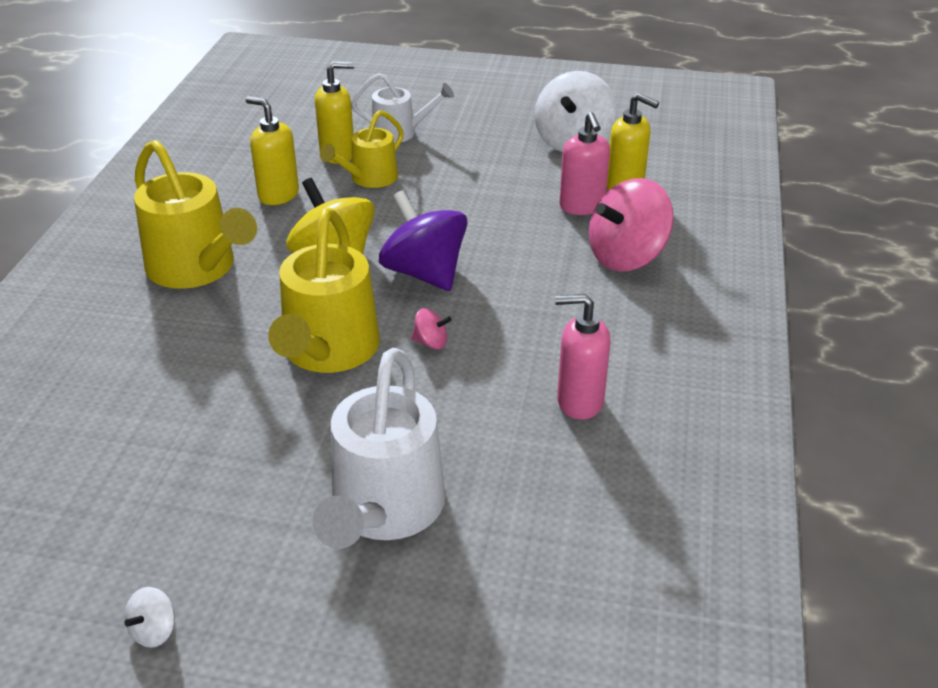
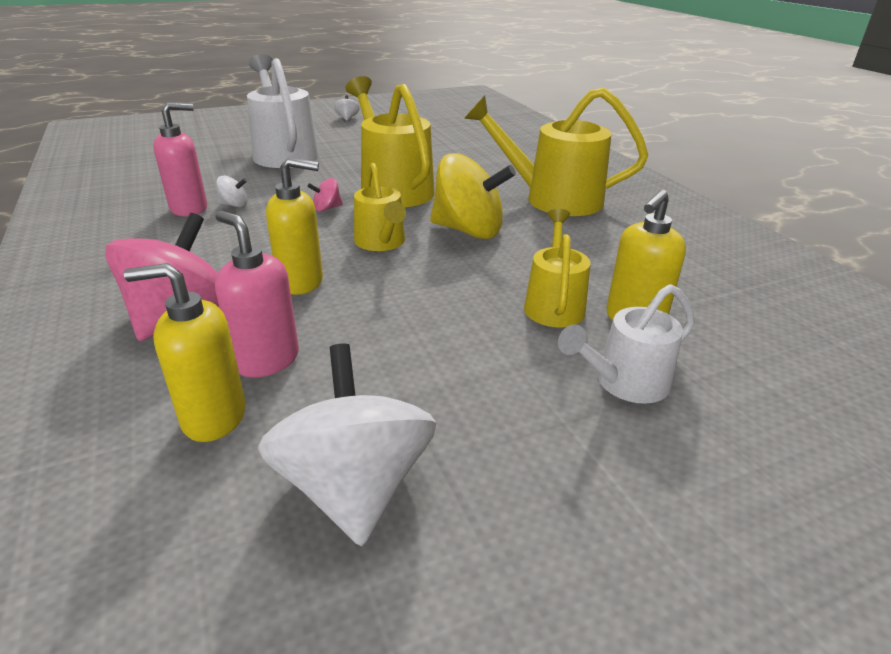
camera: 145 degrees right, 5 degrees down
yellow soap dispenser [246,96,299,205] -> yellow soap dispenser moved to [266,157,323,295]
purple spinning top [379,190,468,291] -> yellow watering can [354,163,406,251]
none -> white spinning top [216,176,248,207]

